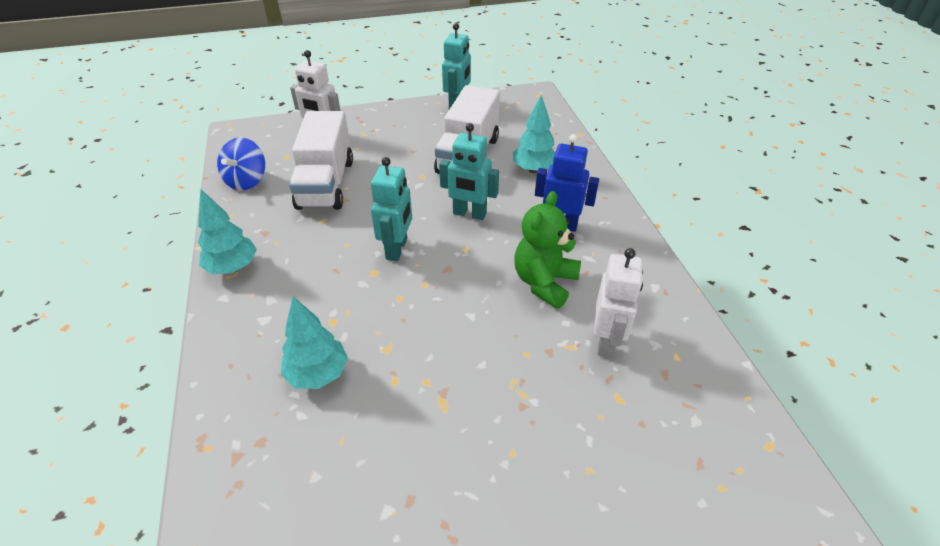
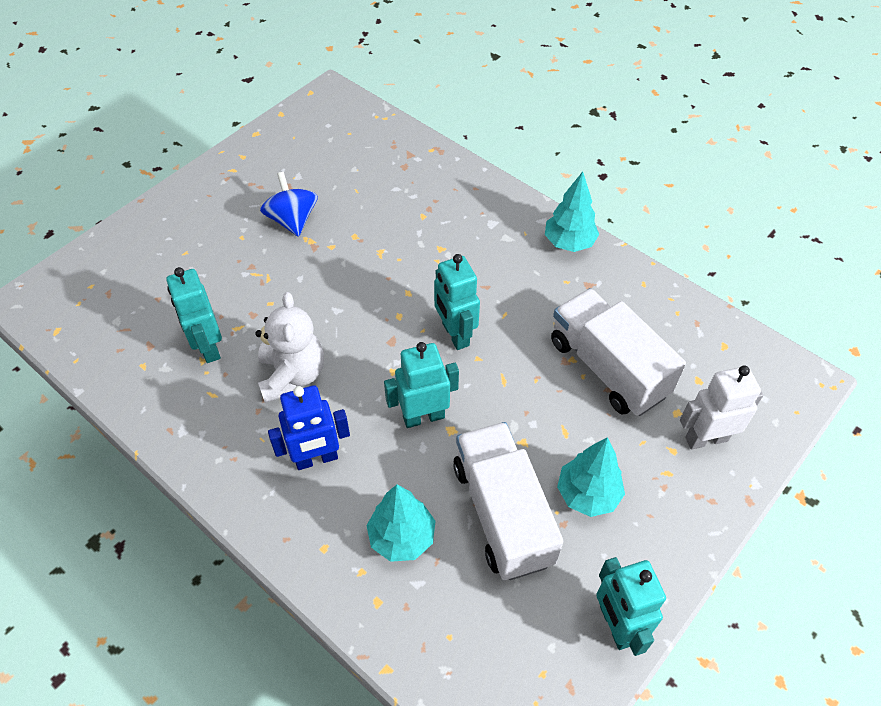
camera: 145 degrees right, 10 degrees up
blue spinning top [217,138,265,190] -> blue spinning top moved to [260,172,318,237]
turquoise tree [281,297,348,389] -> turquoise tree moved to [557,437,625,517]
green teddy bear [514,191,581,309] -> white teddy bear [255,292,324,403]
white robot [594,248,643,358] -> turquoise robot [167,267,222,363]

